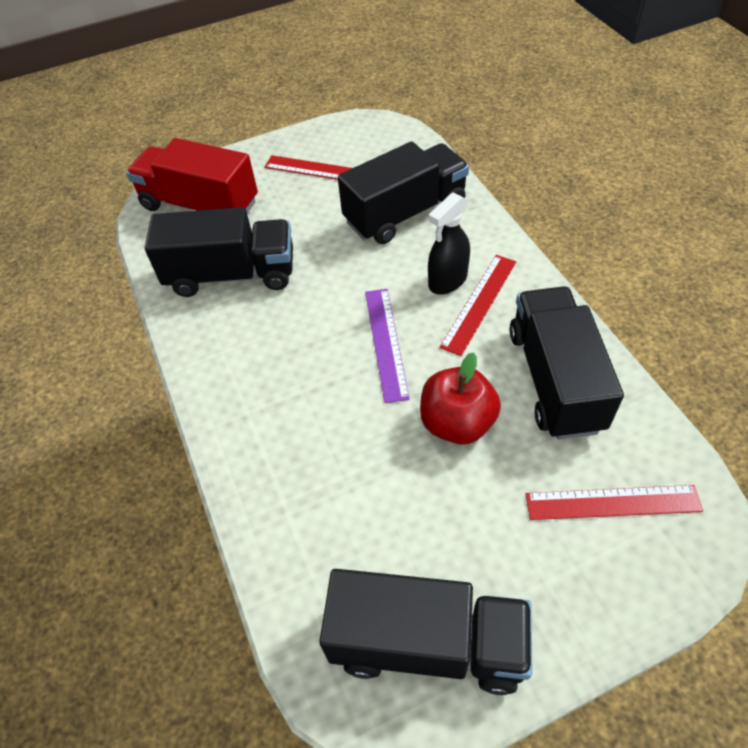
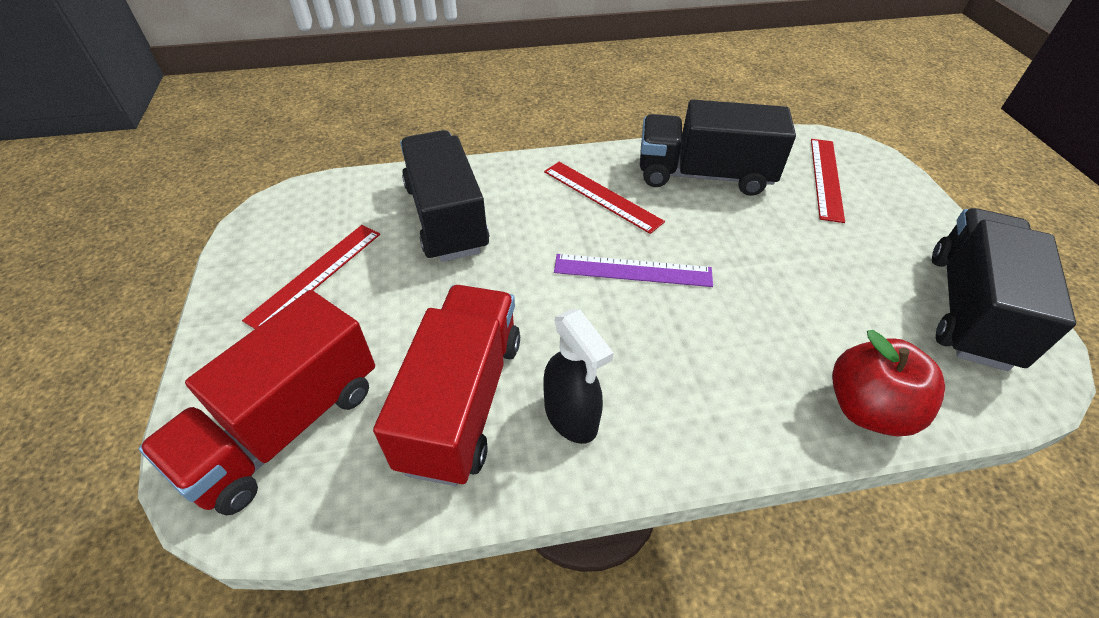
camera: 80 degrees left, 5 degrees down
black truck [145,207,293,297] -> red truck [373,285,520,486]
red apple [420,352,501,445] -> red apple moved to [832,330,945,437]
black spray bottle [428,193,470,294] -> black spray bottle moved to [543,309,614,444]

